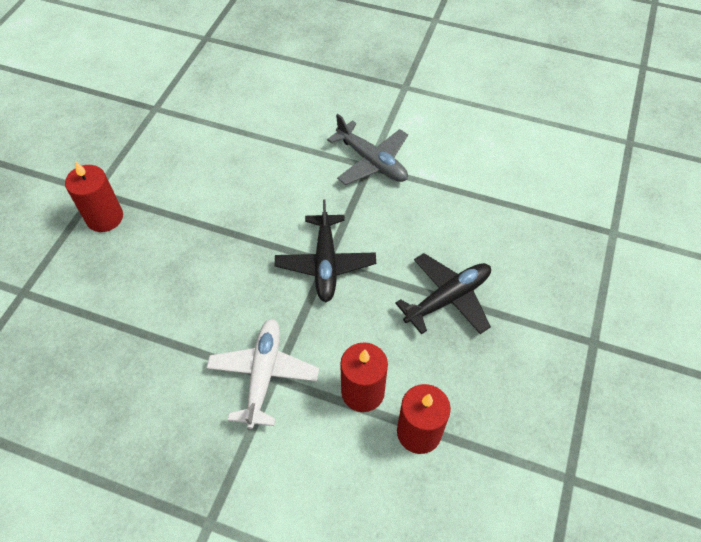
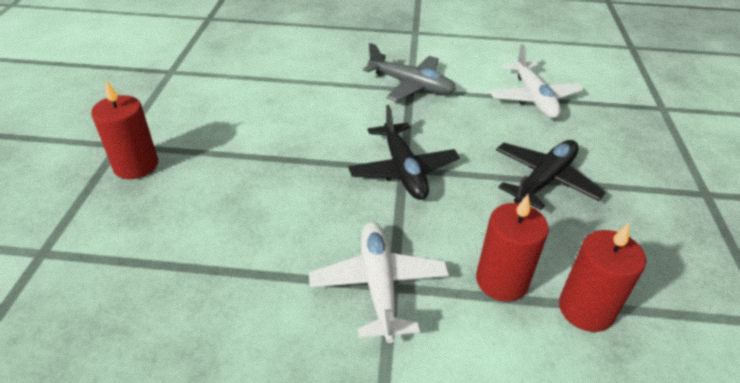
camera: 15 degrees left, 15 degrees down
none -> white plane [490,44,584,118]

